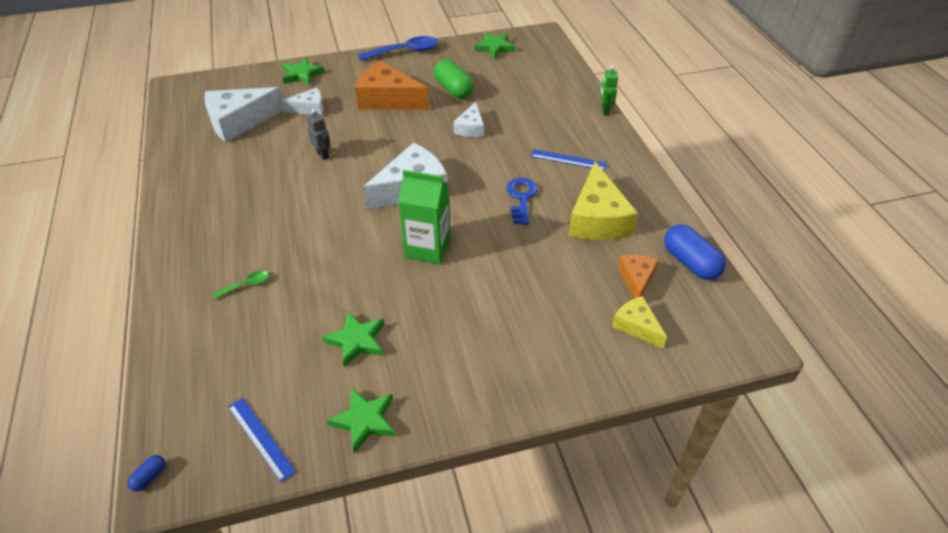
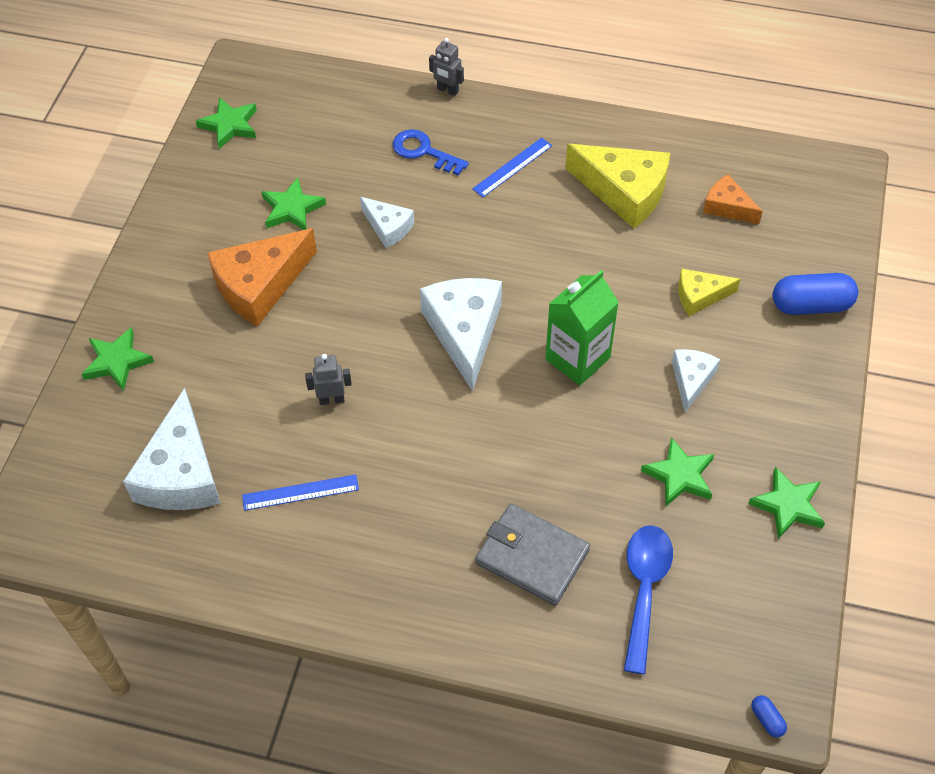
camera: 60 degrees left, 10 degrees up
green spoon [212,270,269,299] -> grey wallet [475,503,590,606]
blue ruler [228,398,296,482] -> blue ruler moved to [242,474,359,511]
white cheese [281,88,324,116] -> white cheese moved to [672,349,720,412]
blue spoon [358,36,438,61] -> blue spoon moved to [624,525,673,674]
green capsule [434,59,474,99] -> green star [262,177,326,230]
blue key [506,178,538,225] -> blue key moved to [393,129,469,176]
green robot [600,66,618,115] -> grey robot [429,38,464,96]
yellow cheese [612,296,667,348] -> yellow cheese moved to [678,268,740,316]
blue capsule [664,224,726,280] -> blue capsule moved to [773,273,858,315]

